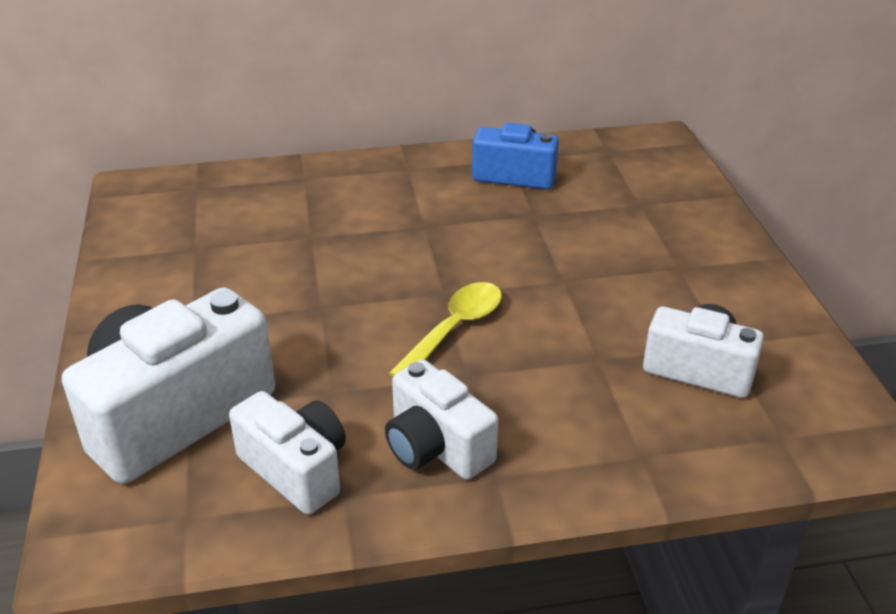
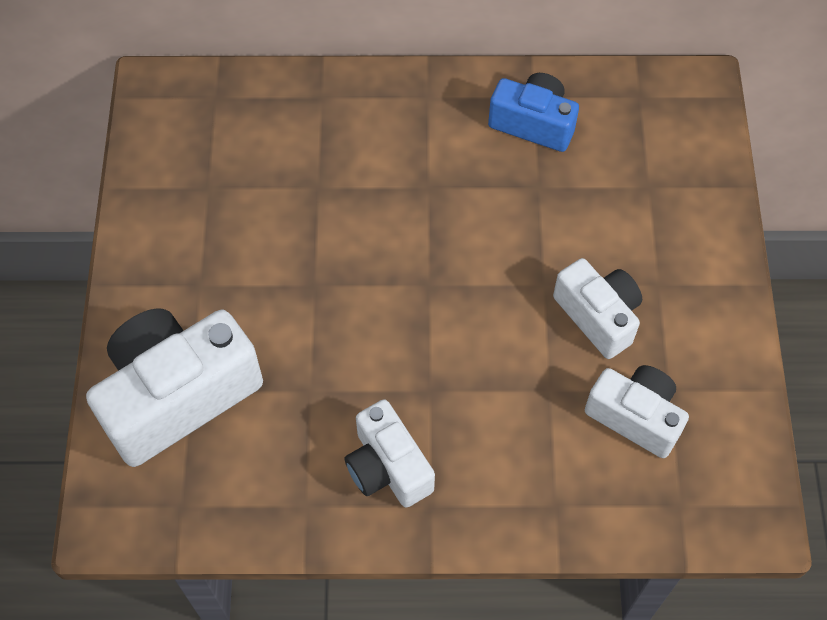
camera: 10 degrees right, 25 degrees up
white camera [229,391,346,515] -> white camera moved to [553,258,642,359]
yellow spoon [389,282,502,377] -> none

